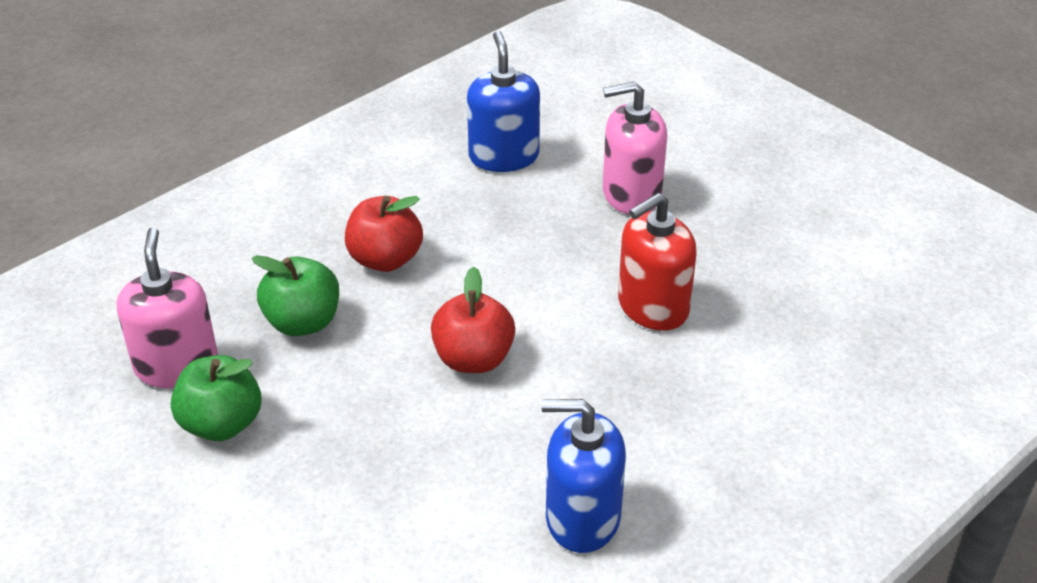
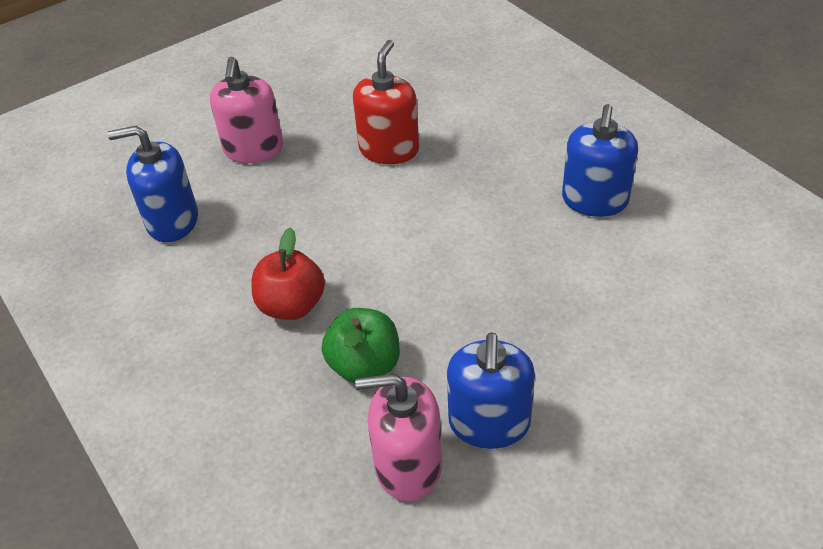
camera: 80 degrees left, 5 degrees up
green apple [171,355,261,441] -> blue soap dispenser [447,332,535,449]
red apple [431,266,515,373] -> none
red soap dispenser [618,193,697,331] -> red soap dispenser turned 135 degrees counterclockwise [353,40,419,164]

